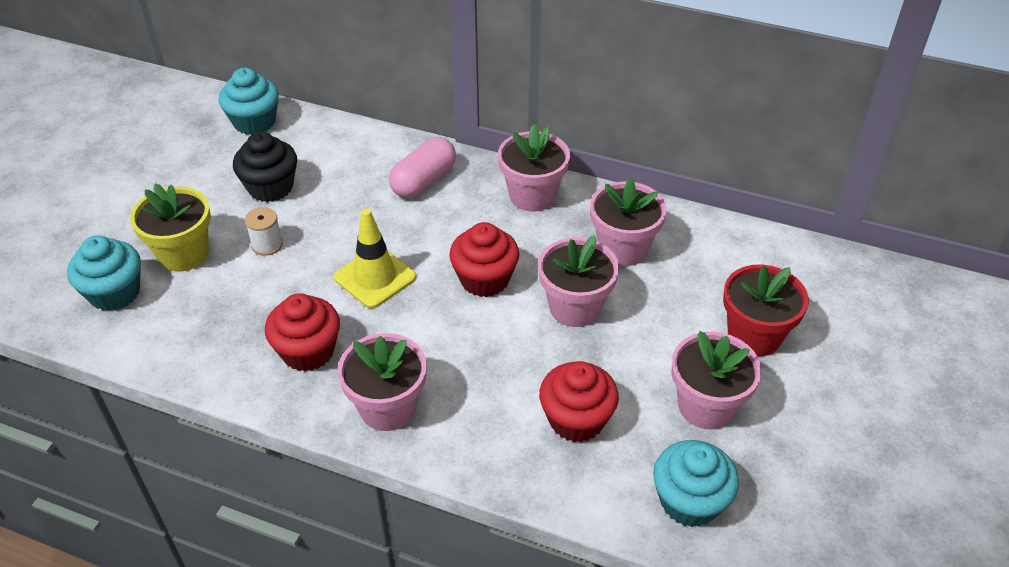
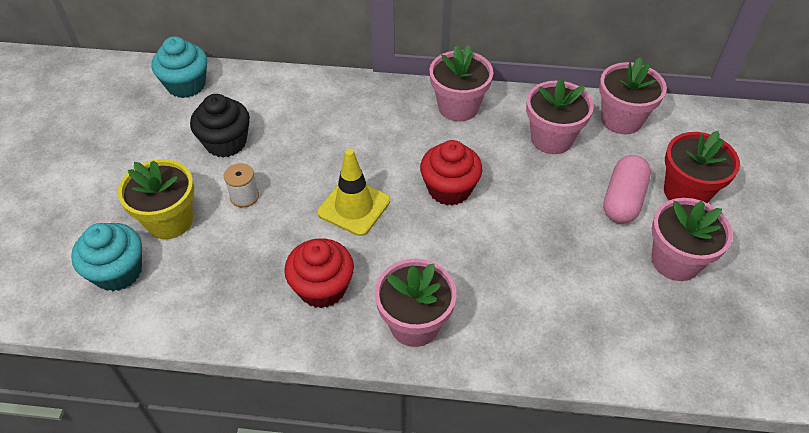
camera: 15 degrees left, 5 degrees up
pink capsule [389,137,456,198] -> pink capsule moved to [603,155,651,223]
pink flower pot [538,235,619,327] -> pink flower pot moved to [599,58,667,134]
red cupcake [539,361,619,442] -> none
turquoise cupcake [653,440,739,527] -> none

